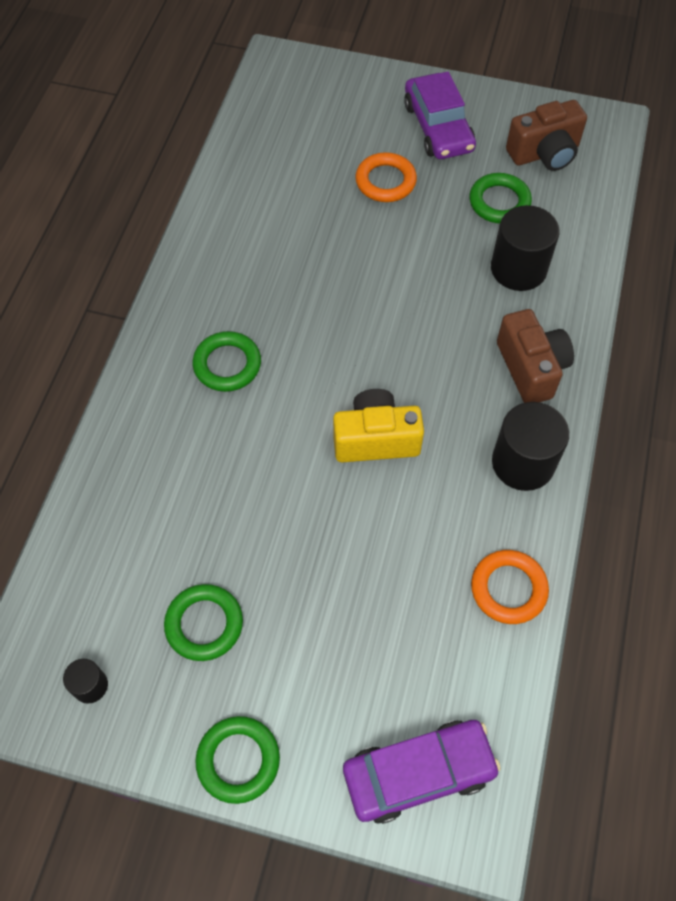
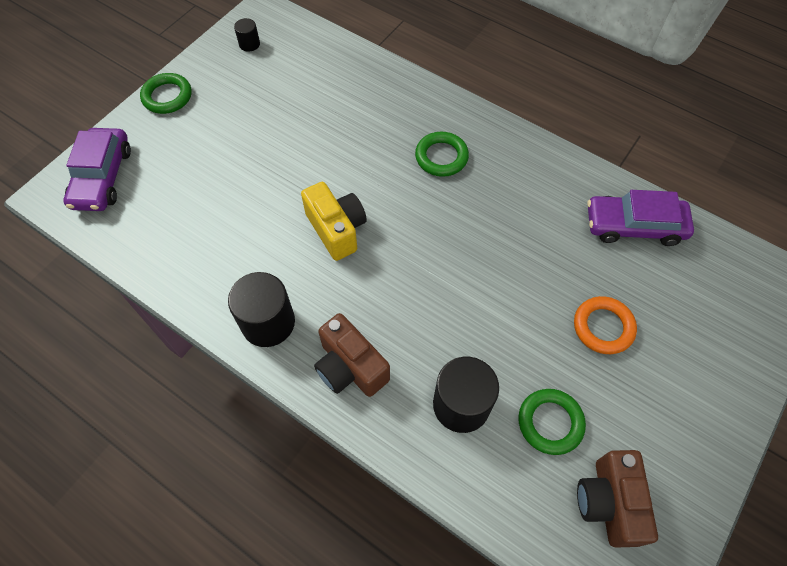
camera: 110 degrees right, 0 degrees up
green ring [164,584,243,661] -> none
yellow camera [333,389,424,462] -> yellow camera turned 45 degrees counterclockwise [301,182,367,261]
purple car [404,72,476,159] -> purple car moved to [587,190,694,246]
orange ring [471,550,549,624] -> none
brown camera [497,309,574,403] -> brown camera turned 45 degrees clockwise [314,313,390,397]

